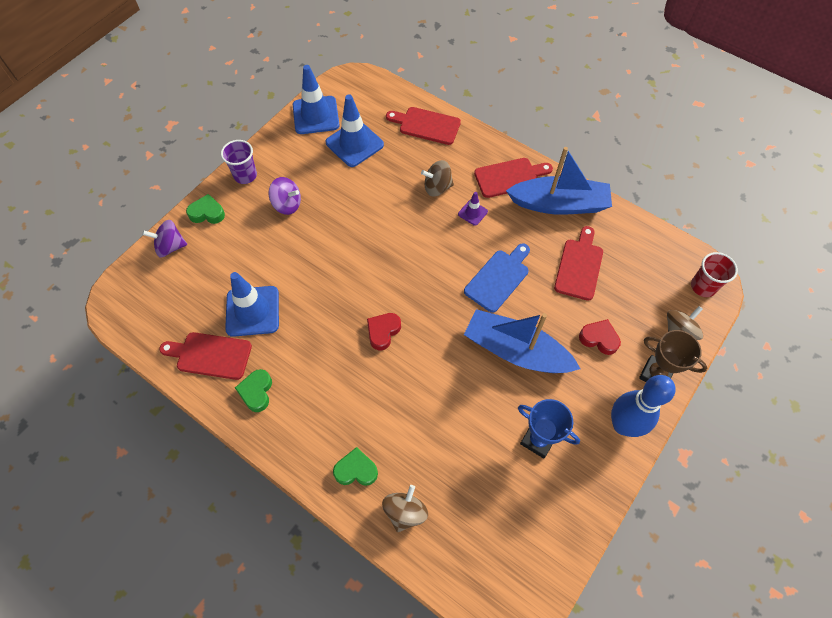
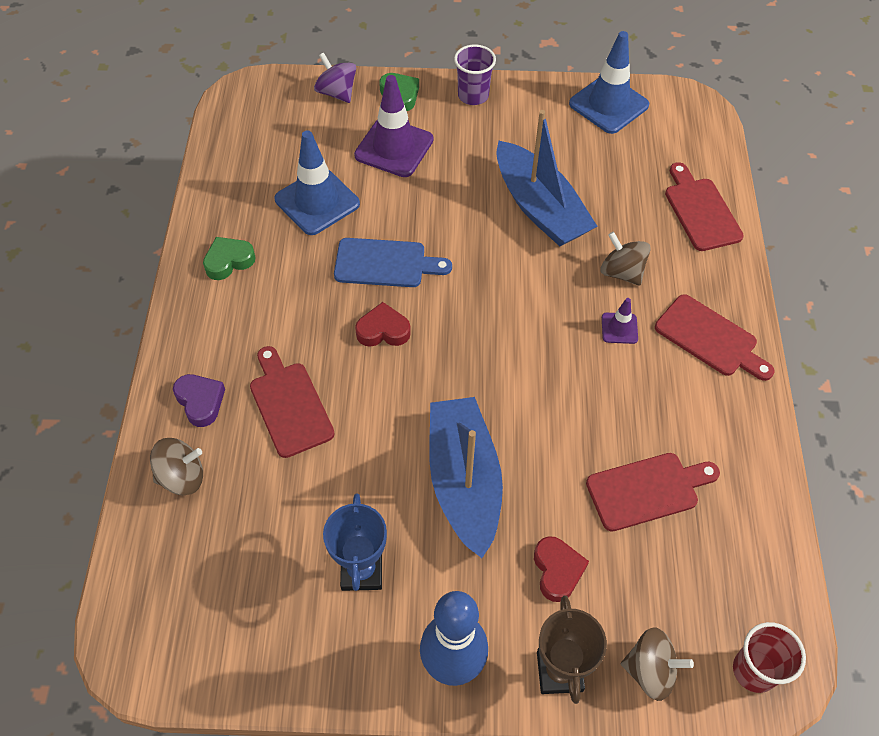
camera: 55 degrees right, 5 degrees down
red cutting board [159,332,252,380] -> red cutting board moved to [250,346,335,458]
purple spinning top [269,177,301,215] -> none
blue traffic cone [326,94,384,167] -> none
green heart [333,447,378,486] -> purple heart [173,374,225,427]
blue cutting board [464,243,530,313] -> blue cutting board moved to [334,238,452,287]
blue boat [506,147,612,215] -> blue boat moved to [496,110,597,246]
none -> purple traffic cone [354,75,434,177]

